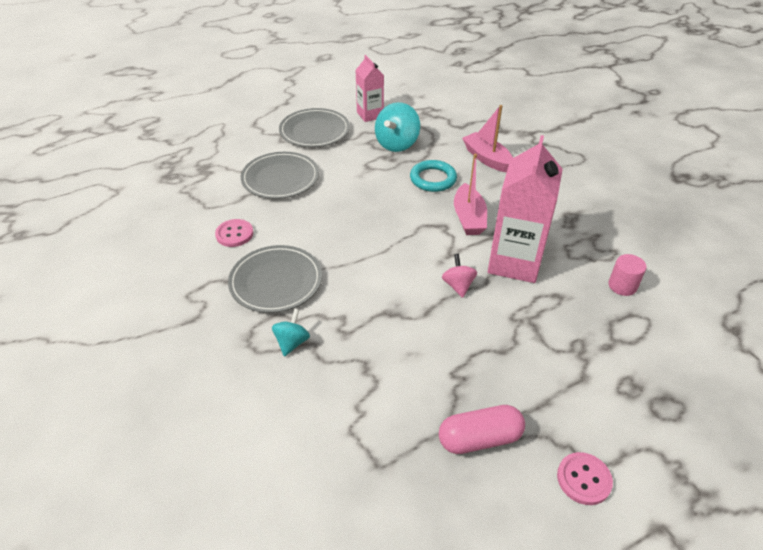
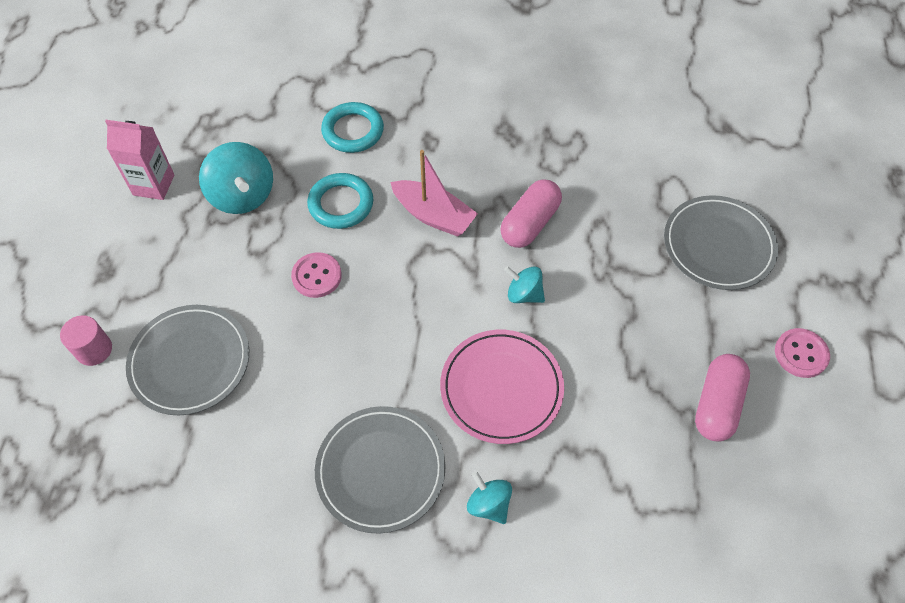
camera: 55 degrees left, 15 degrees up
pink button [215,219,253,247] -> pink button moved to [291,252,342,298]
grey plate [279,108,350,147] -> grey plate moved to [664,195,778,290]
pink spinning top [442,254,477,298] -> turquoise spinning top [504,266,545,303]
pink boat [462,105,513,173] -> turquoise ring [321,102,384,153]
pink carton [488,135,563,283] -> pink capsule [500,179,562,248]
pink cylinder [608,254,647,296] -> pink cylinder moved to [60,315,112,366]
none -> pink plate [440,330,564,444]

